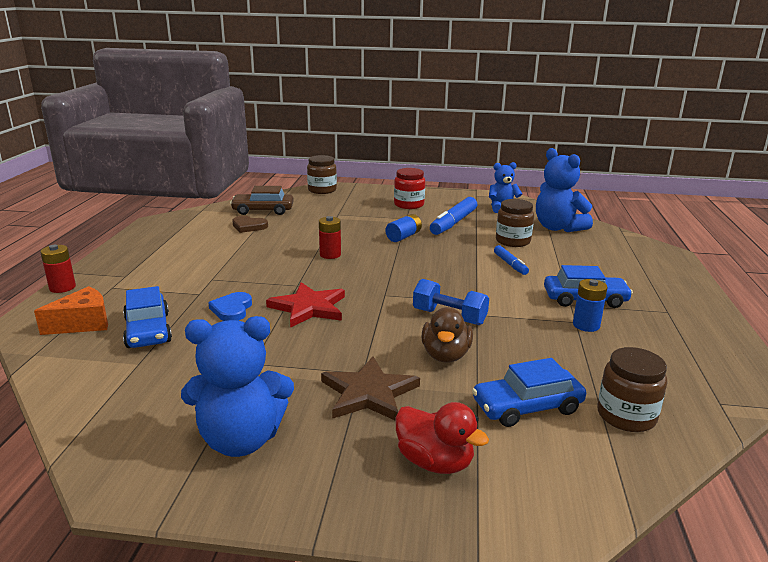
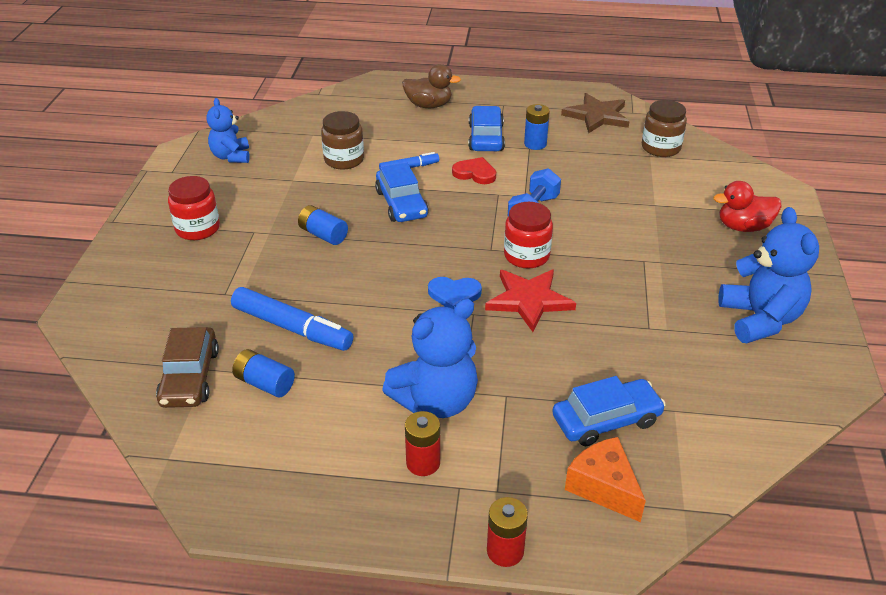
camera: 90 degrees left, 15 degrees up
blue heart [208,292,252,321] -> blue heart moved to [428,277,482,309]
brown heart [232,216,268,233] -> blue battery [232,349,295,397]
brown jar [307,155,337,194] -> none
red battery [319,216,341,259] -> red battery moved to [405,411,440,476]
brown star [321,356,420,421] -> brown star moved to [561,93,630,133]
red duck [395,402,489,474] -> red duck turned 135 degrees counterclockwise [713,181,782,232]
brown duck [422,307,473,362] -> brown duck moved to [402,64,461,108]
blue marker [430,197,477,235] -> blue marker moved to [231,287,353,351]
blue car [472,358,586,427] -> blue car moved to [375,163,429,222]
blue teddy bear [536,148,593,232] -> blue teddy bear moved to [382,299,478,418]
none -> red heart [452,157,496,184]
none -> red jar [504,202,553,269]

